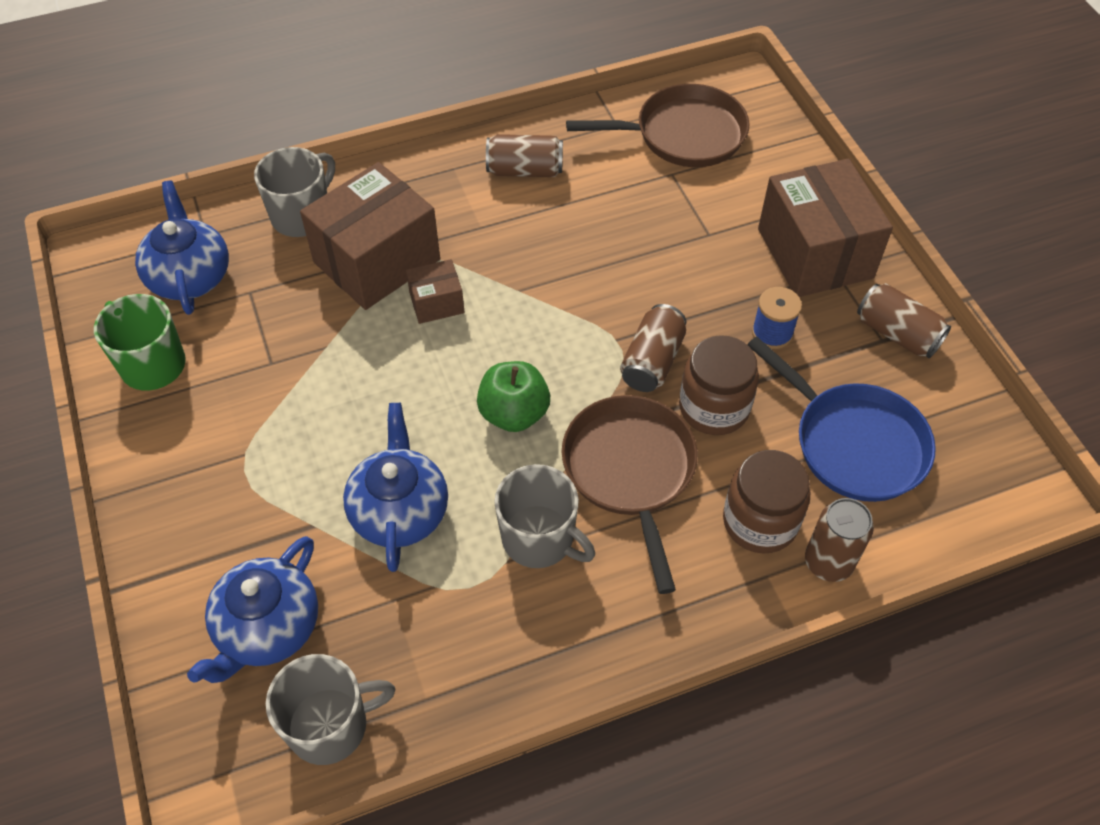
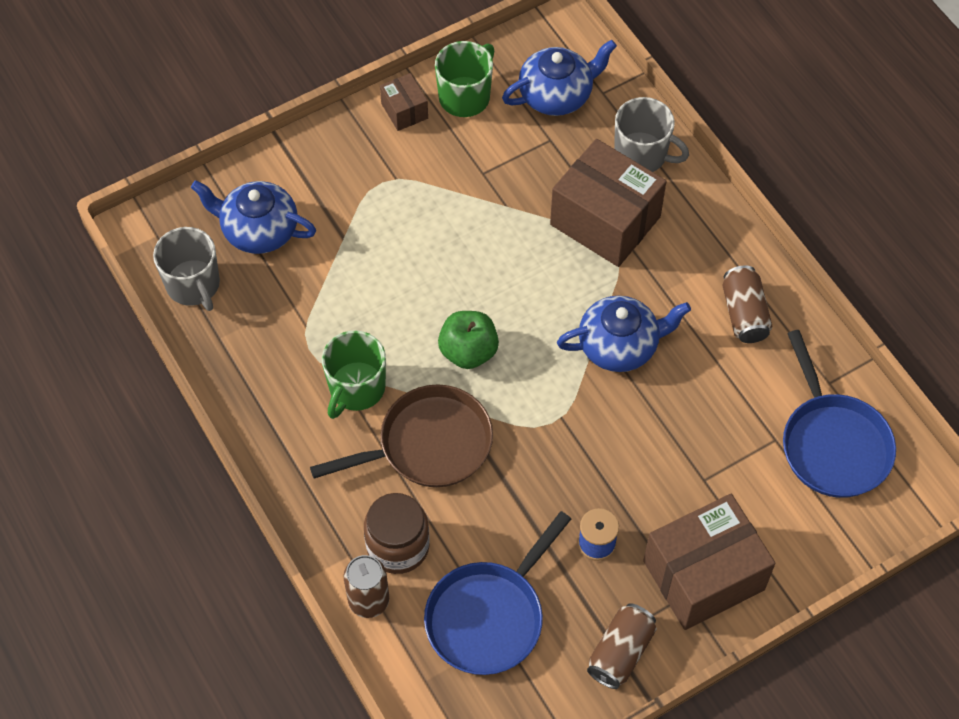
camera: 80 degrees right, 5 degrees up
blue teapot [343,403,448,572] -> blue teapot moved to [557,296,691,372]
brown box [406,259,465,324] -> brown box moved to [380,73,428,131]
grey mug [494,464,595,568] -> green mug [322,330,386,419]
brown pan [566,84,749,167] -> blue pan [783,330,896,498]
brown can [620,304,686,392] -> none
brown jar [679,335,759,435] -> none

